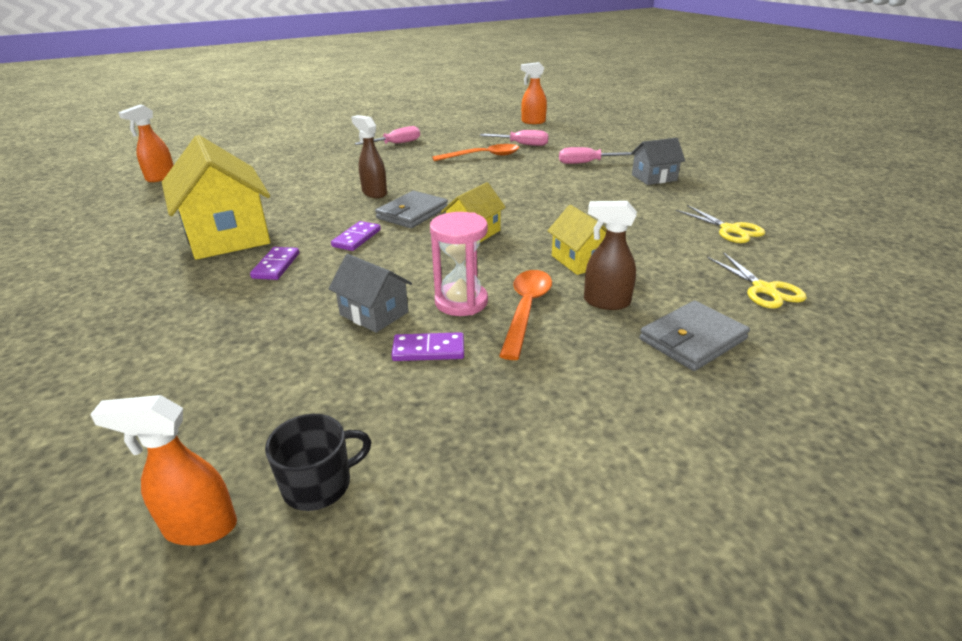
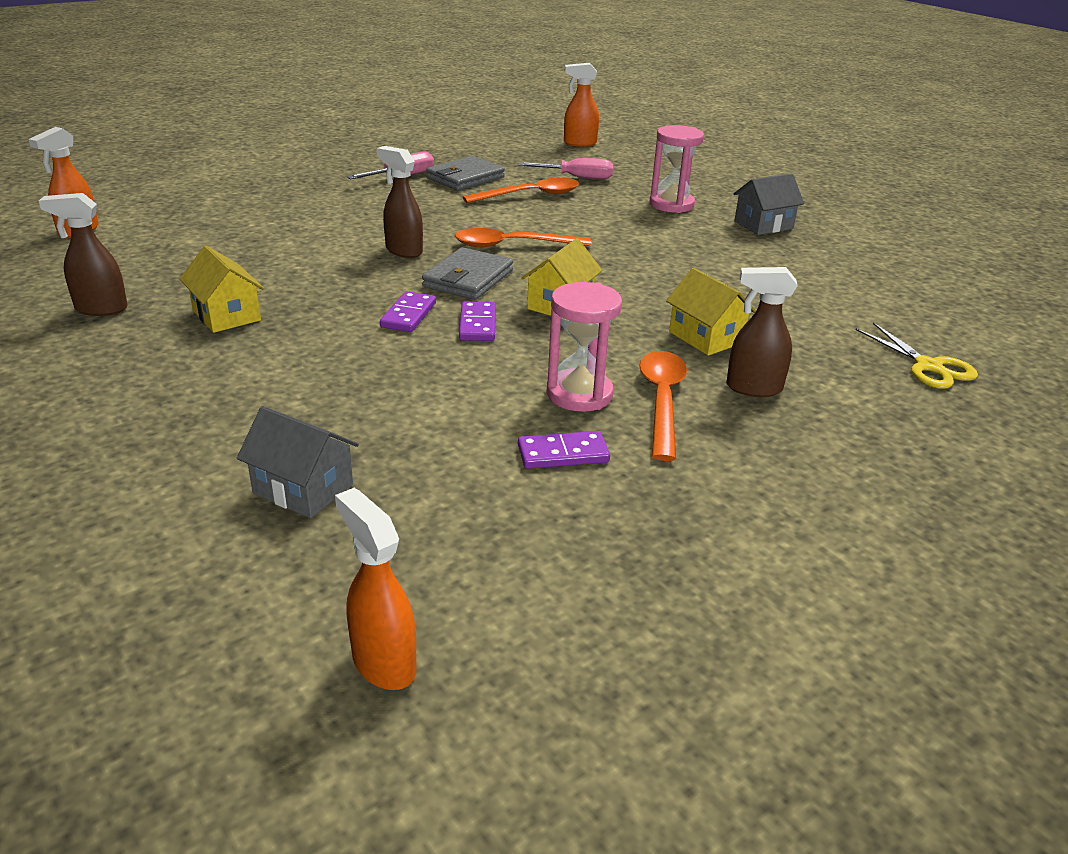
camera: 10 degrees left, 0 degrees up
orange spray bottle [90,395,237,546] -> orange spray bottle turned 60 degrees clockwise [335,488,416,690]
yellow house [162,135,270,260] -> yellow house [179,245,264,333], size x0.52
purple domino [250,247,299,280] -> purple domino moved to [459,301,496,341]
black mug [265,414,371,511] -> none
grey house [328,254,412,333] -> grey house moved to [237,406,359,518]
pink screwdriver [559,147,635,164] -> pink hourglass [650,125,704,213]
grey wallet [640,301,750,371] -> grey wallet moved to [426,156,505,191]
yellow scissors [676,205,766,243] -> none
none -> brown spray bottle [39,193,128,316]
none -> orange spoon [455,228,592,247]

